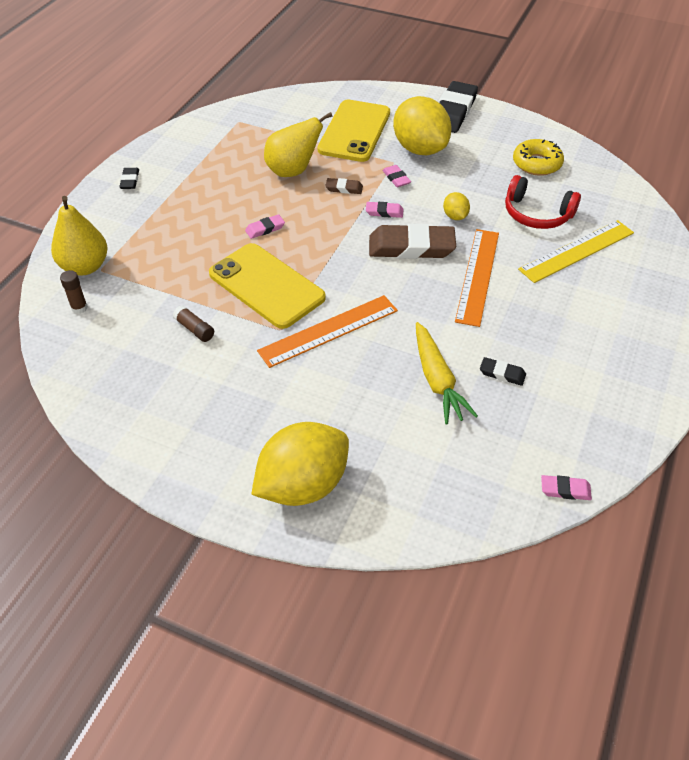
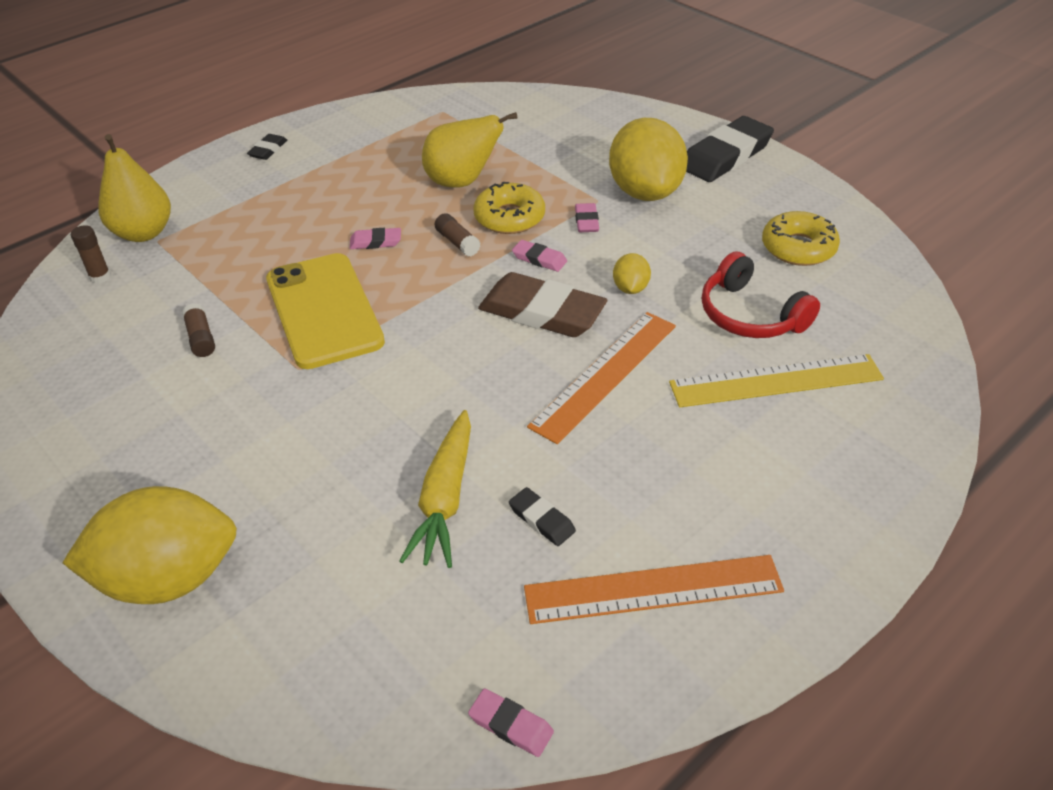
camera: 25 degrees right, 5 degrees down
orange ruler [257,295,398,368] -> orange ruler moved to [524,555,784,624]
yellow phone [318,100,390,162] -> none
brown eraser [325,178,363,194] -> yellow donut [473,182,545,234]
none -> brown glue stick [435,213,481,257]

